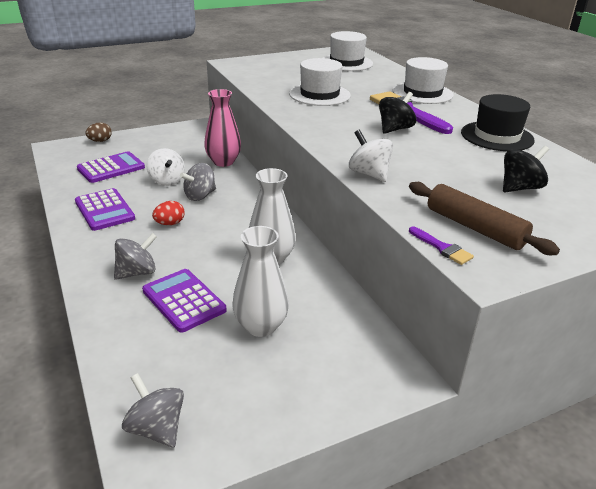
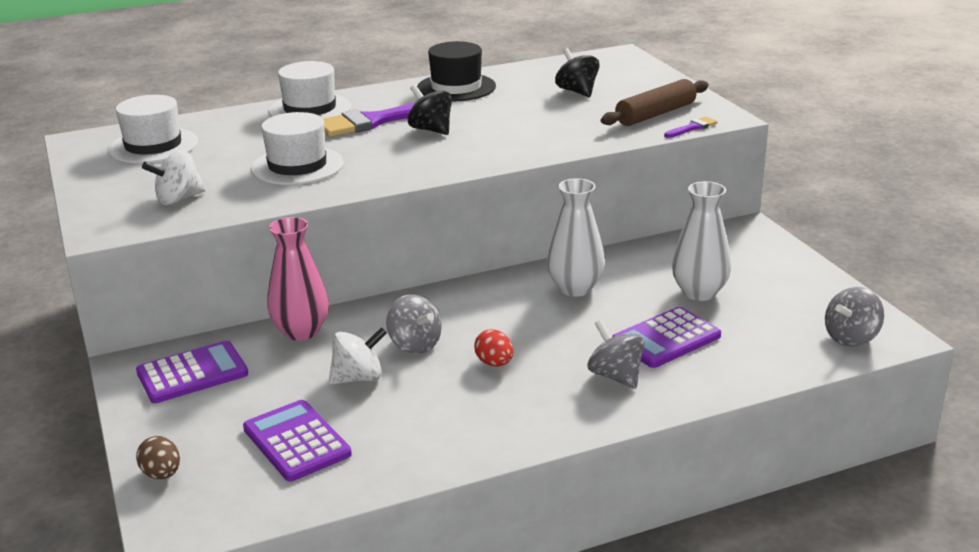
camera: 85 degrees left, 5 degrees down
purple calculator [75,188,135,231] -> purple calculator moved to [136,341,248,403]
white spinning top [349,130,393,182] -> white spinning top moved to [142,150,206,205]

